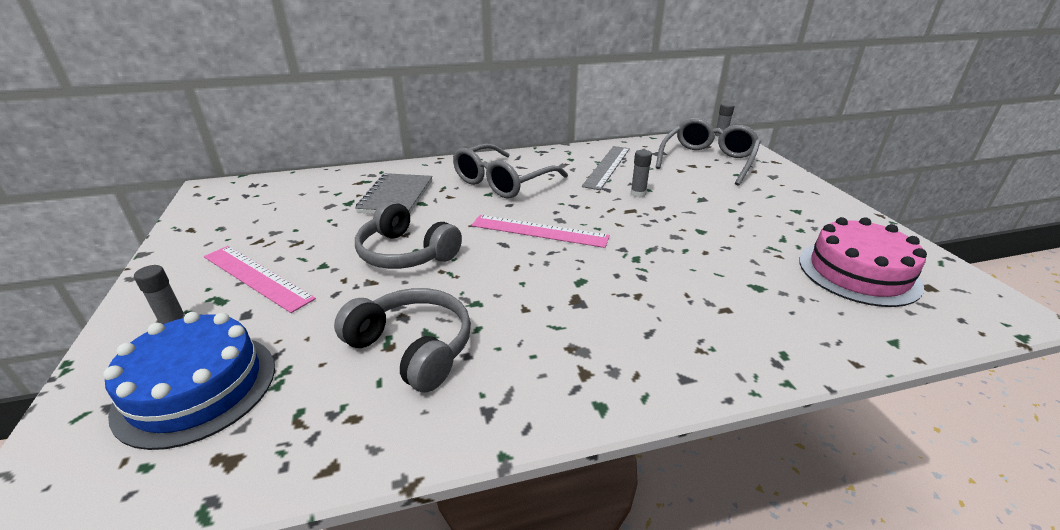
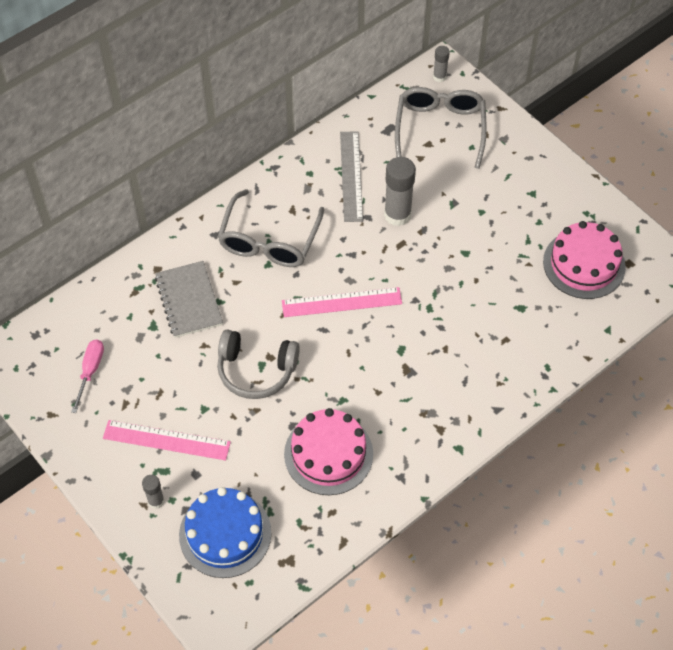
camera: 25 degrees left, 25 degrees up
grey headphones [334,288,471,392] -> pink cake [284,408,373,495]
grey glue stick [631,150,652,197] -> grey glue stick [384,157,416,226], size x1.87
none -> pink screwdriver [71,339,104,413]

